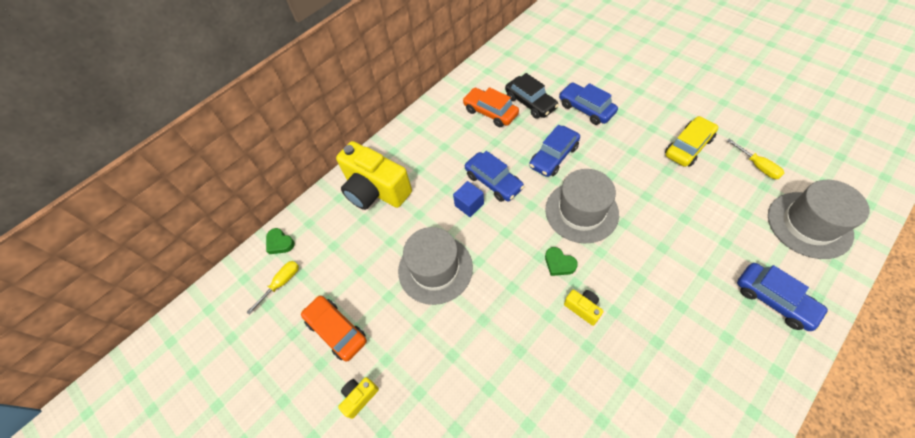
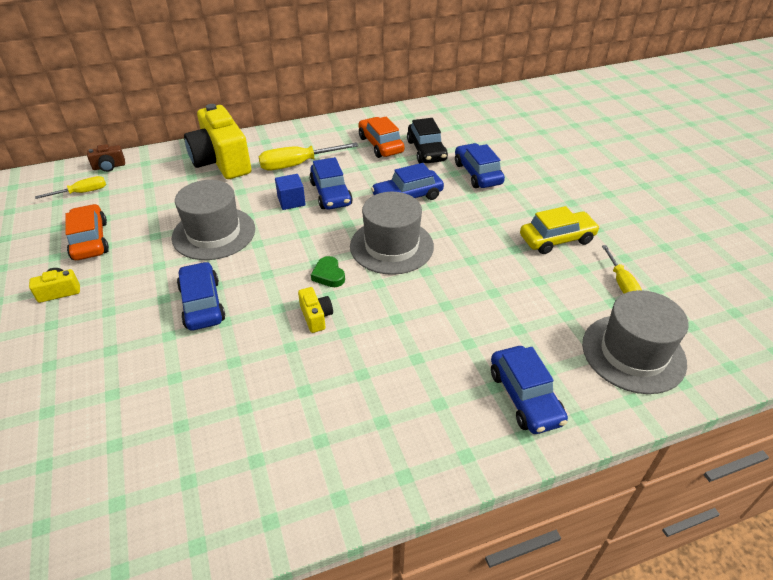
camera: 20 degrees right, 15 degrees down
green heart [266,228,295,254] -> brown camera [87,144,125,172]
none -> blue car [177,261,225,331]
none -> yellow screwdriver [258,142,358,170]

